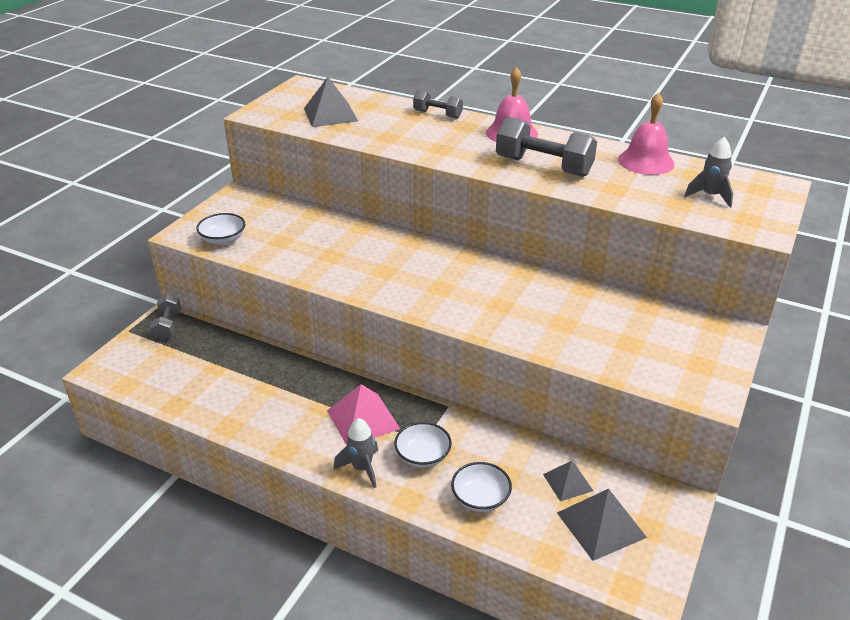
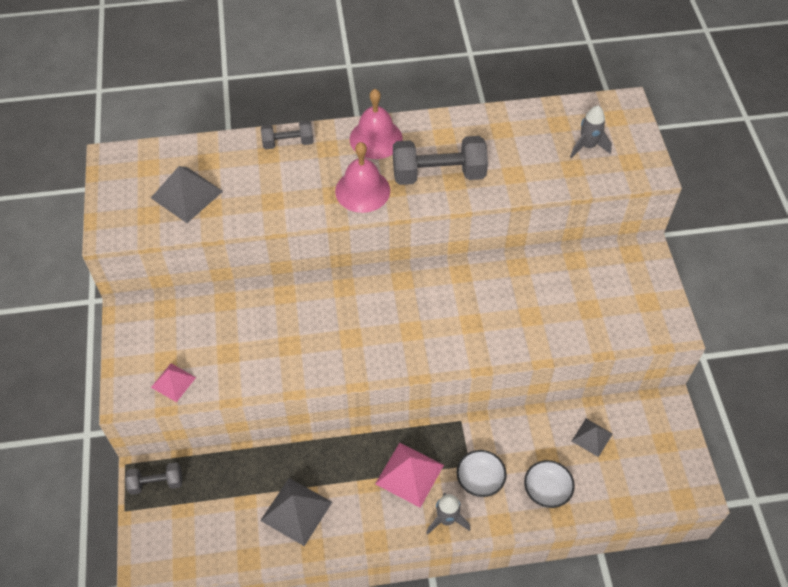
camera: 35 degrees left, 20 degrees up
grey dumbbell [149,294,181,340] -> grey dumbbell turned 60 degrees counterclockwise [125,462,182,495]
white bowl [196,213,245,245] -> pink pyramid [151,363,196,402]
grey pyramid [557,489,647,561] -> grey pyramid moved to [260,478,332,546]
pink bell [618,92,675,175] -> pink bell moved to [335,142,390,213]

